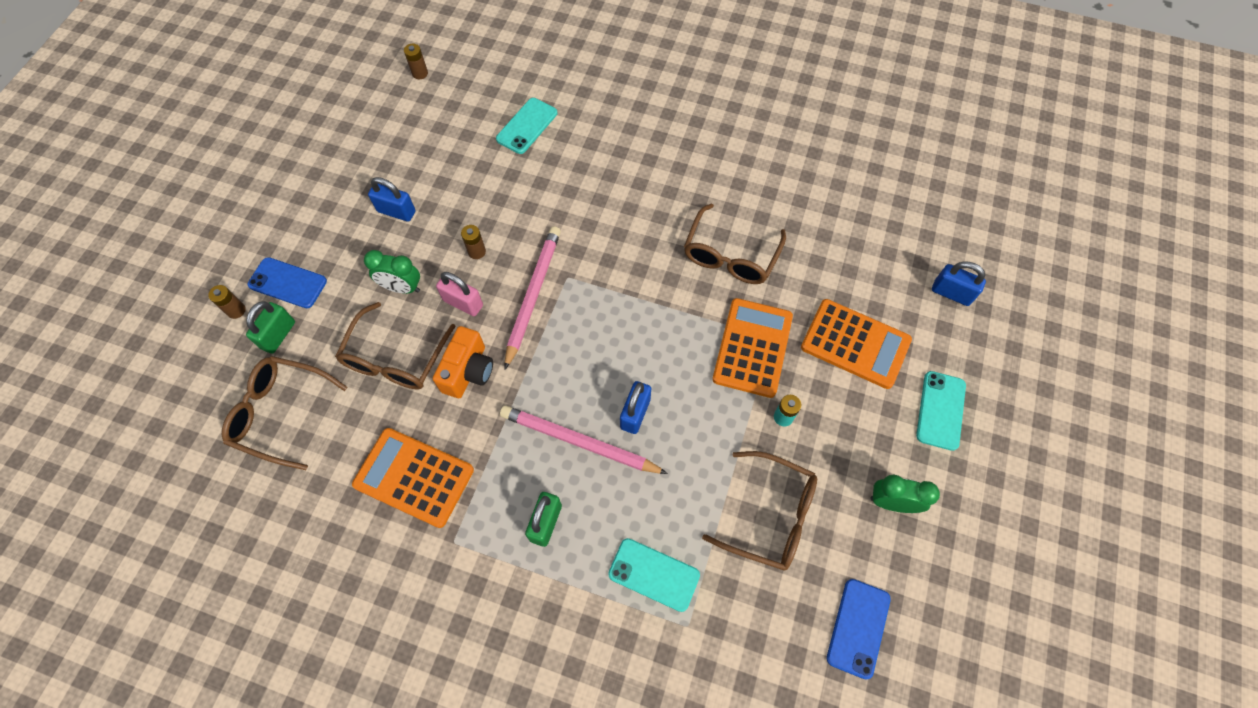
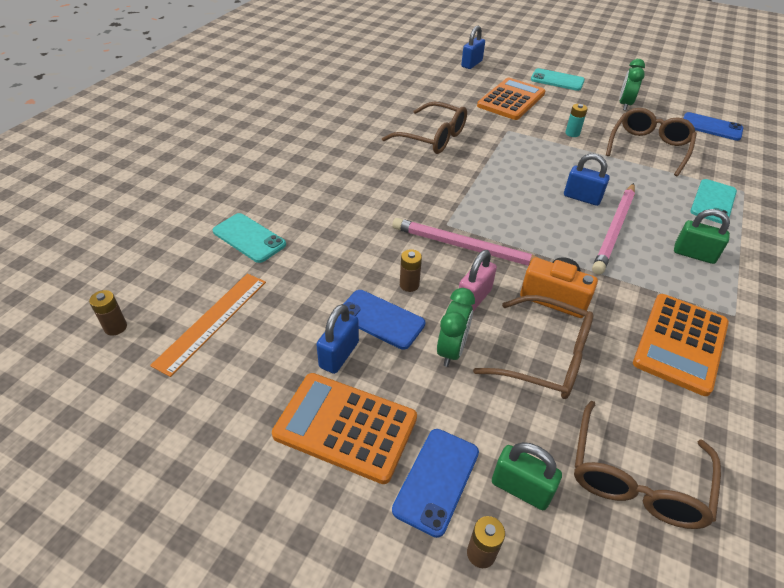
camera: 85 degrees left, 20 degrees down
orange calculator [712,298,793,398] -> orange calculator moved to [272,373,417,484]
none -> orange ruler [150,274,266,377]
none -> blue phone [344,290,425,350]

